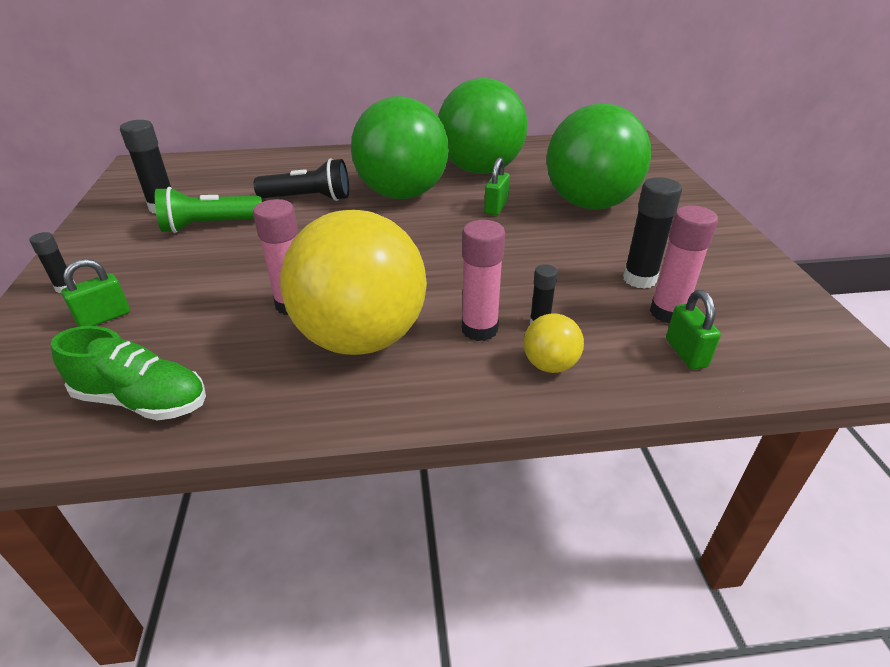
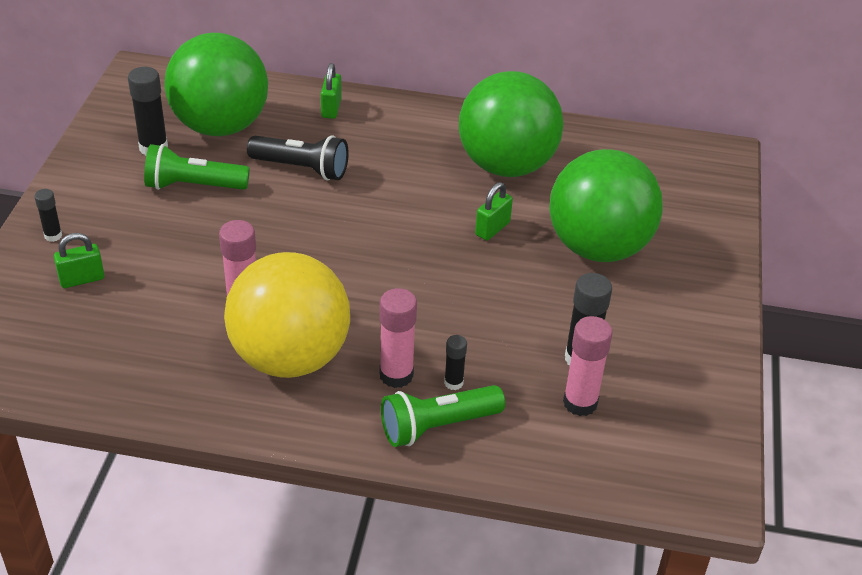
camera: 15 degrees right, 5 degrees up
green shoe [51,326,206,420] -> none
green ball [351,96,449,199] -> green ball moved to [165,33,268,136]
yellow ball [523,313,584,373] -> green flashlight [381,385,505,447]
green padlock [666,290,721,370] -> green padlock moved to [321,63,342,119]

